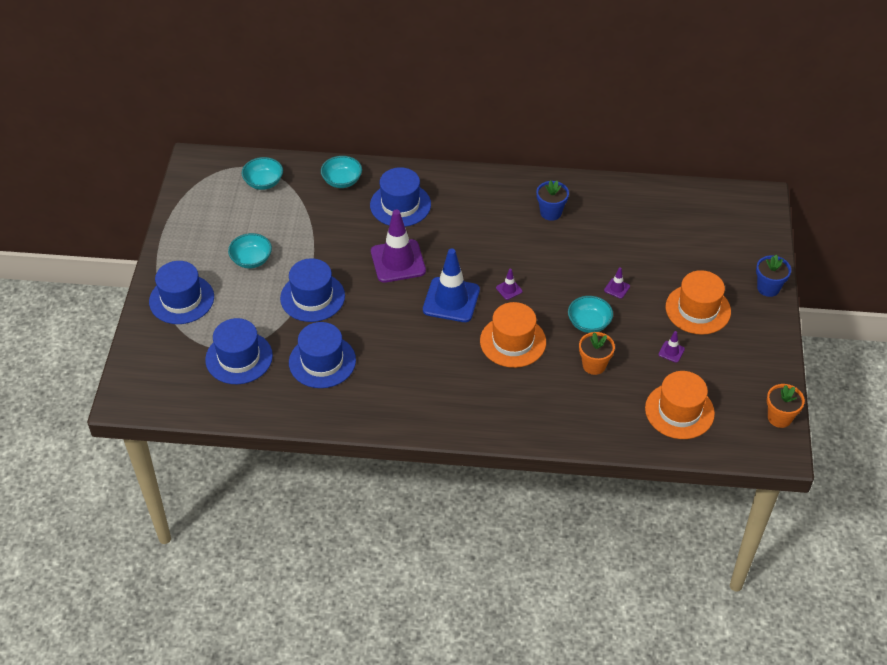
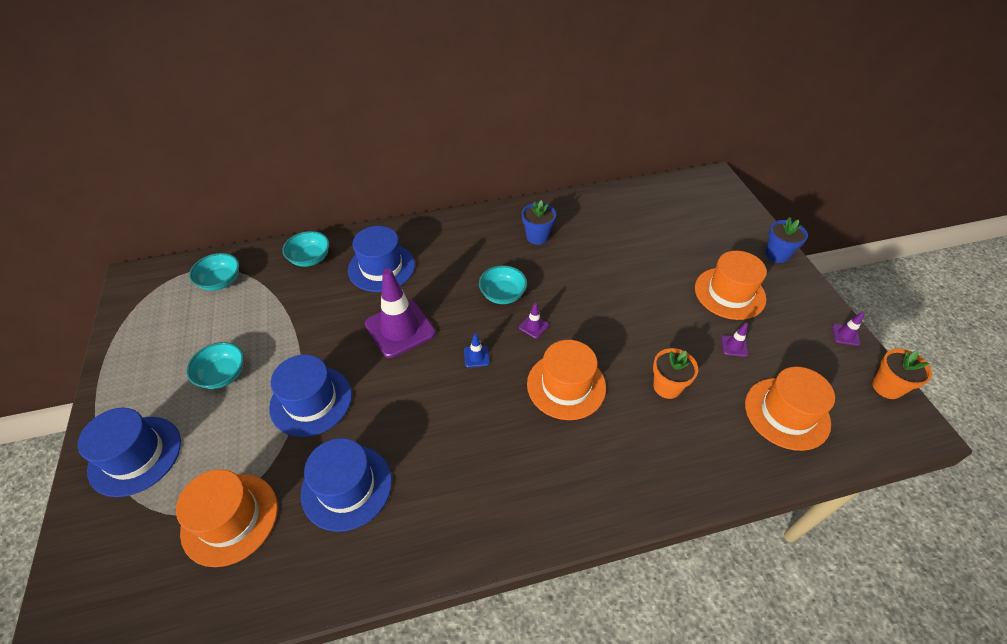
camera: 20 degrees left, 0 degrees up
blue hat [205,318,273,384] -> orange hat [176,469,278,567]
blue traffic cone [423,248,480,322] -> blue traffic cone [464,333,490,368], size x0.42
turquoise bowl [568,296,613,333] -> turquoise bowl moved to [479,265,527,304]
purple traffic cone [604,267,630,299] -> purple traffic cone moved to [832,312,865,346]

